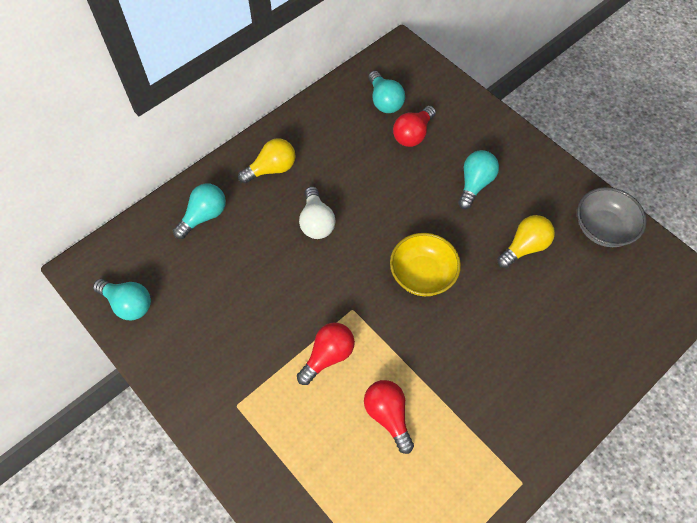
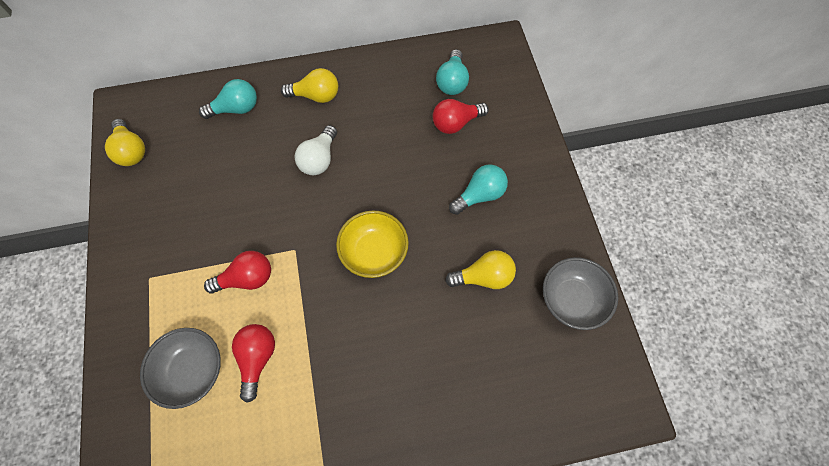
camera: 30 degrees right, 5 degrees up
turquoise light bulb [93,279,151,320] -> yellow light bulb [105,119,145,166]
none -> grey bowl [140,328,221,409]

